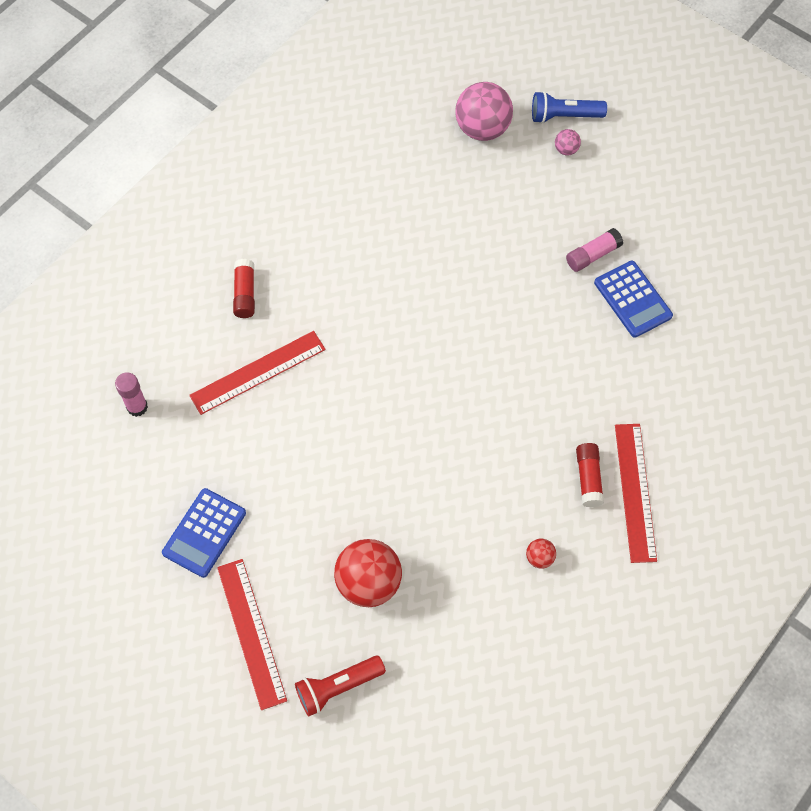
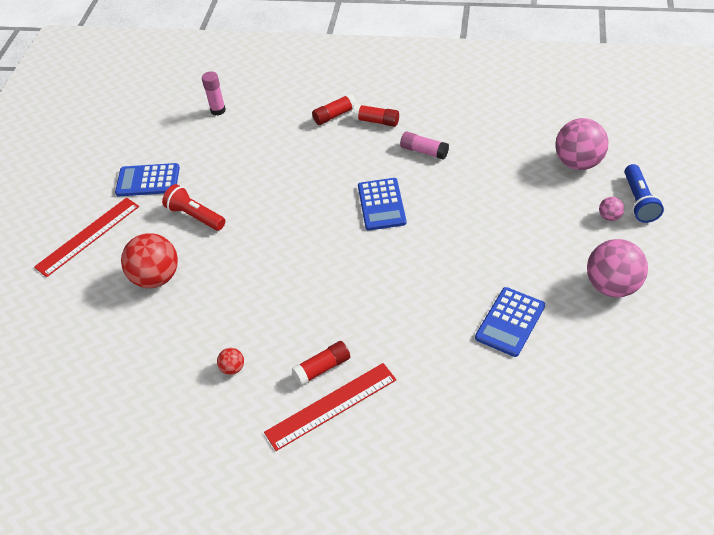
camera: 65 degrees right, 15 degrees down
red ruler [189,331,326,415] -> none
red flashlight [295,656,386,716] -> red flashlight moved to [162,184,225,231]
blue flashlight [532,91,607,123] -> blue flashlight turned 150 degrees counterclockwise [624,164,664,223]
pink glue stick [566,228,623,272] -> pink glue stick moved to [400,131,449,159]
none -> red glue stick [352,104,399,127]
none -> blue calculator [358,178,406,230]
none -> pink ball [587,239,648,297]

